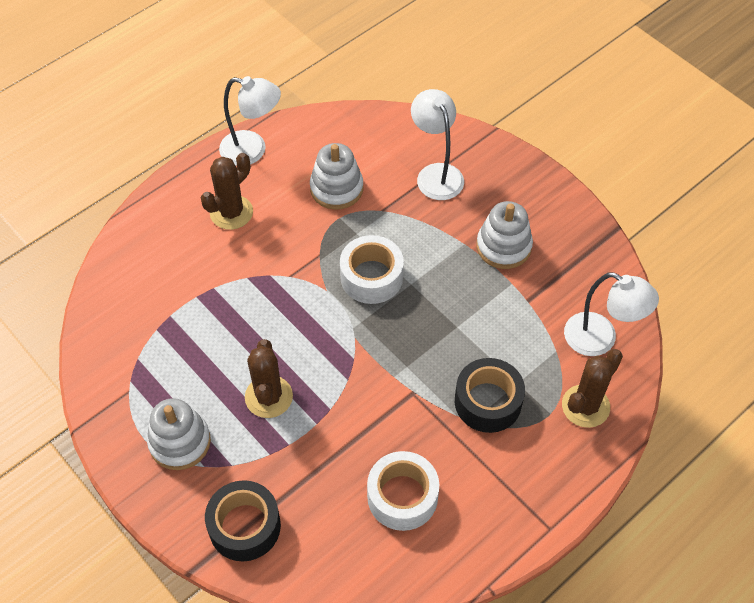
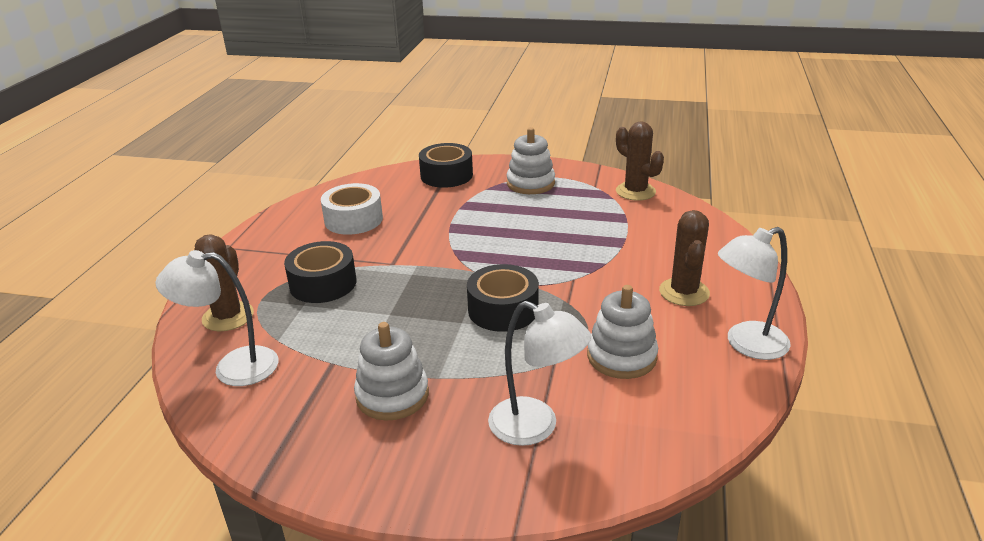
camera: 145 degrees right, 25 degrees down
brown cactus [245,339,293,418] -> brown cactus moved to [616,121,664,201]
white tape [340,235,404,304] -> black tape [467,264,539,332]

